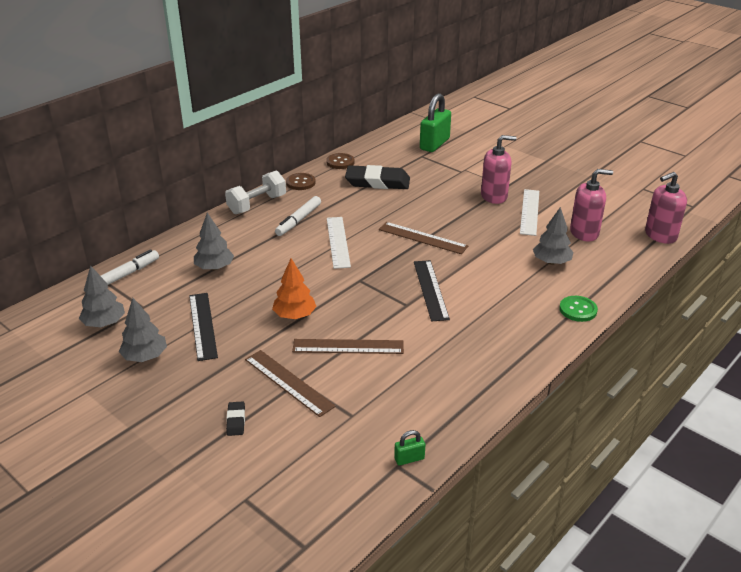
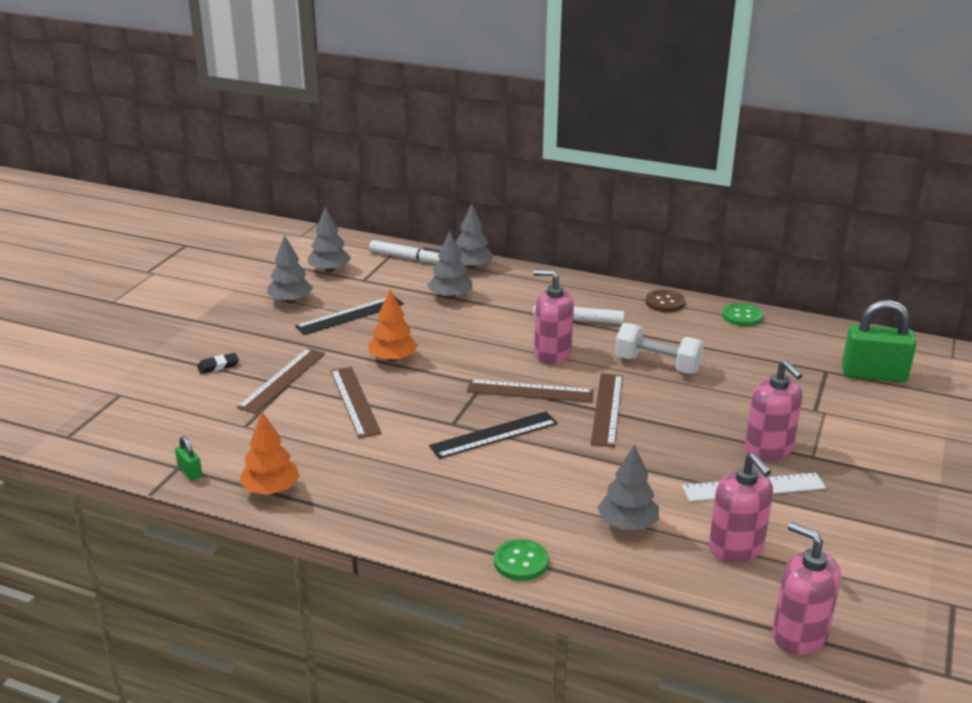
camera: 70 degrees right, 5 degrees down
white dumbbell [225,171,286,214] -> white dumbbell moved to [615,322,704,374]
brown button [326,153,354,169] -> green button [722,303,763,326]
white ruler [327,217,351,269] -> pink soap dispenser [533,270,574,364]
black eraser [345,165,410,189] -> none
none -> orange tree [239,412,300,495]
none -> grey tree [456,204,494,269]
none -> brown ruler [467,379,593,403]

